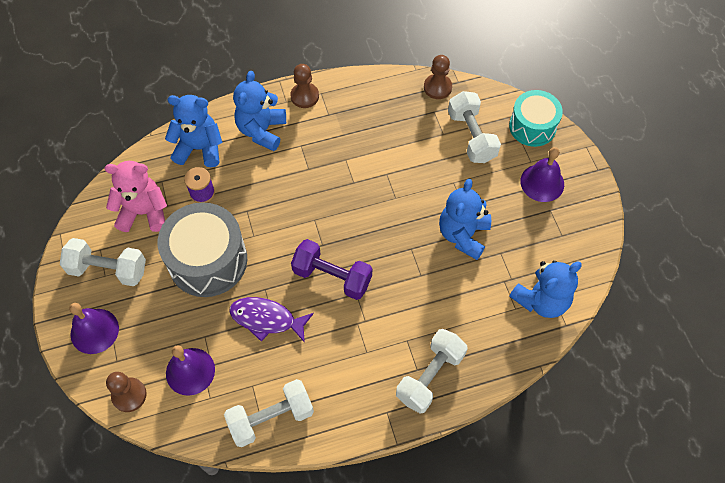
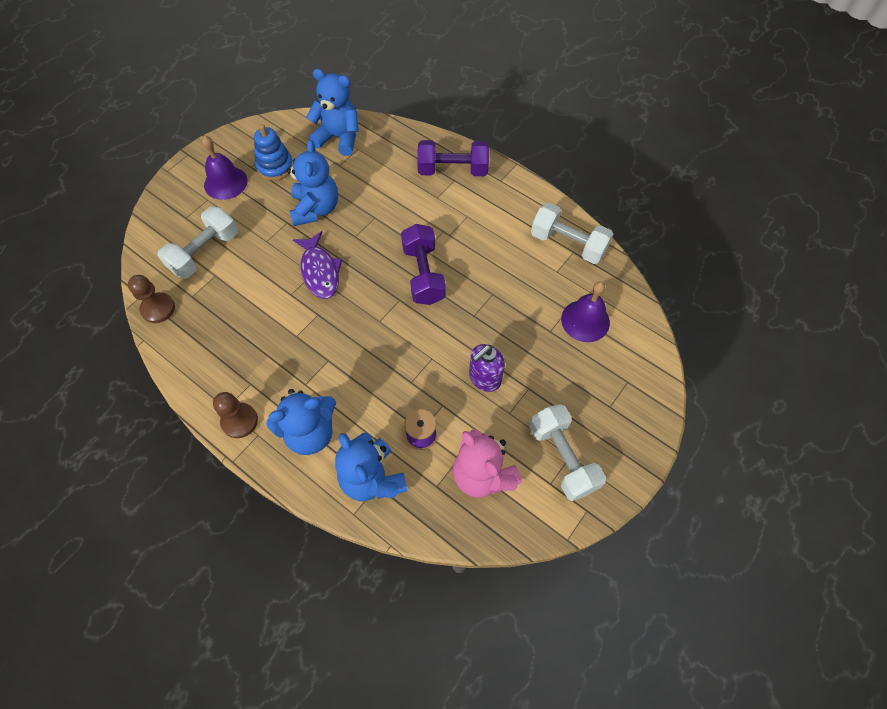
camera: 125 degrees left, 0 degrees up
purple bell [69,303,119,354] -> none
brown pawn [106,372,147,412] -> none
grey drum [158,202,247,297] -> purple soap dispenser [469,344,505,392]
purple fish [229,297,314,343] -> purple fish moved to [293,231,342,299]
white dumbbell [396,329,468,414] -> purple dumbbell [417,140,489,176]
blue teddy bear [439,179,491,260] -> blue teddy bear turned 75 degrees counterclockwise [287,140,338,226]
turquoise drum [509,90,563,147] -> none
none -> blue stacking toy [254,124,293,180]

